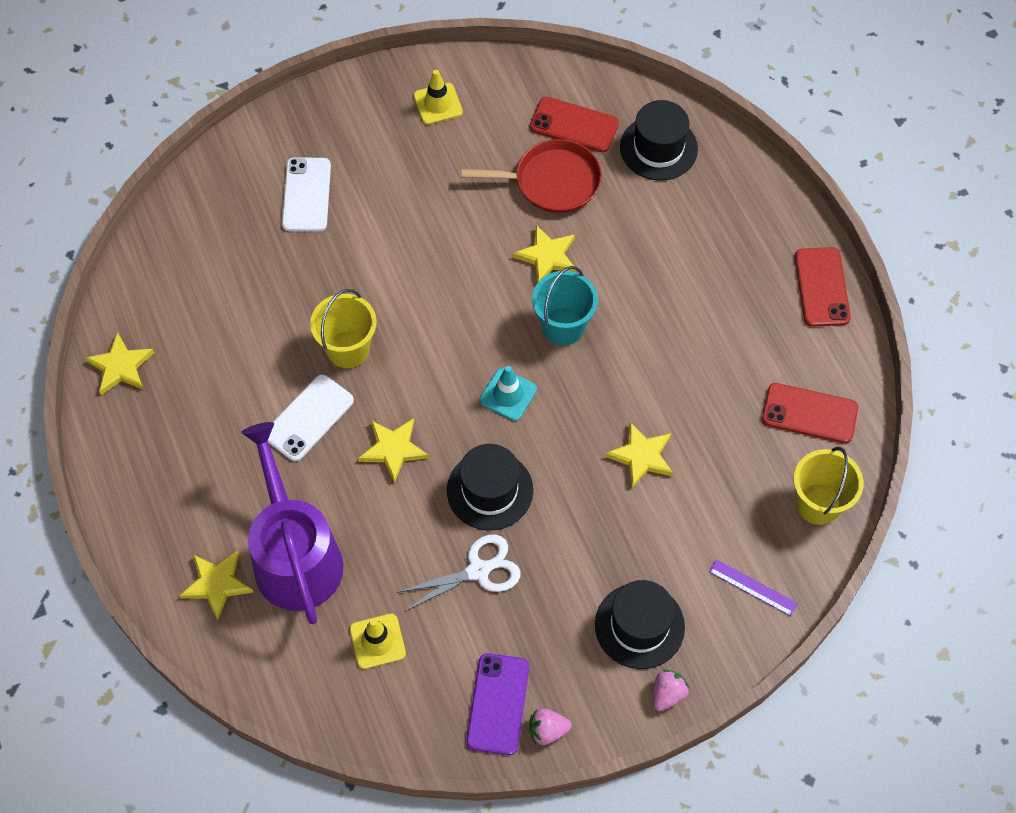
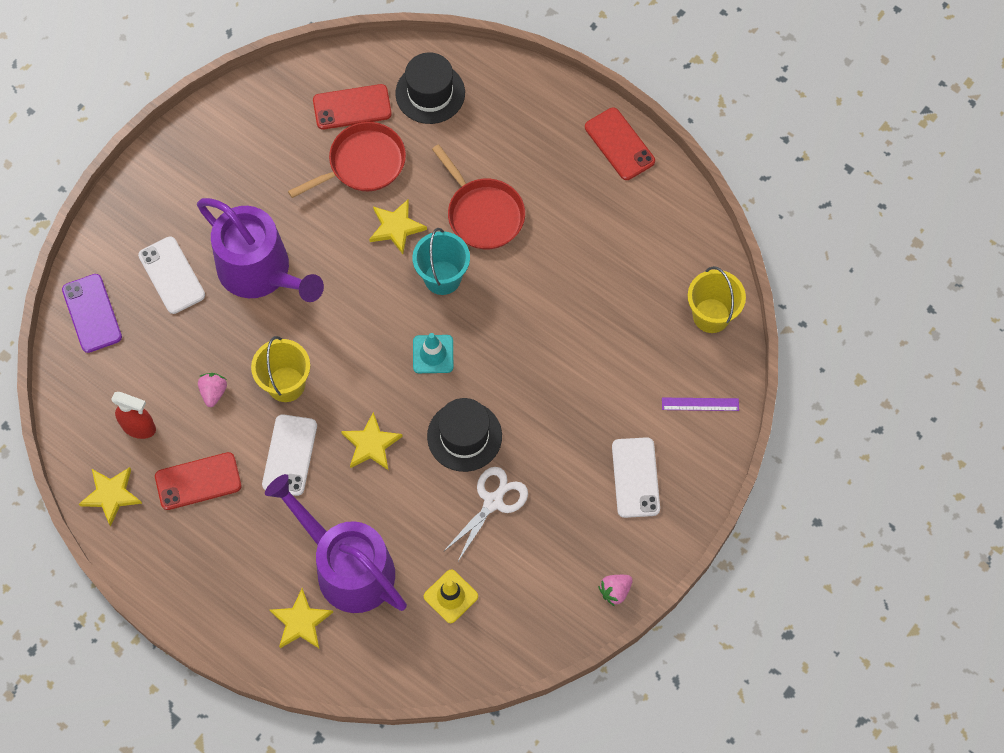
camera: 30 degrees left, 5 degrees up
yellow traffic cone [414,70,463,125] -> none
purple phone [466,653,529,755] -> purple phone moved to [62,274,122,353]
black hat [595,580,685,669] -> white phone [612,437,660,518]
yellow star [605,422,673,489] -> none
pink strawberry [653,669,690,711] -> pink strawberry moved to [198,373,227,407]
red phone [762,383,858,443] -> red phone moved to [155,452,241,510]
none -> red spray bottle [111,392,156,439]
none -> purple watering can [197,198,324,302]
none -> red pan [432,144,525,249]

